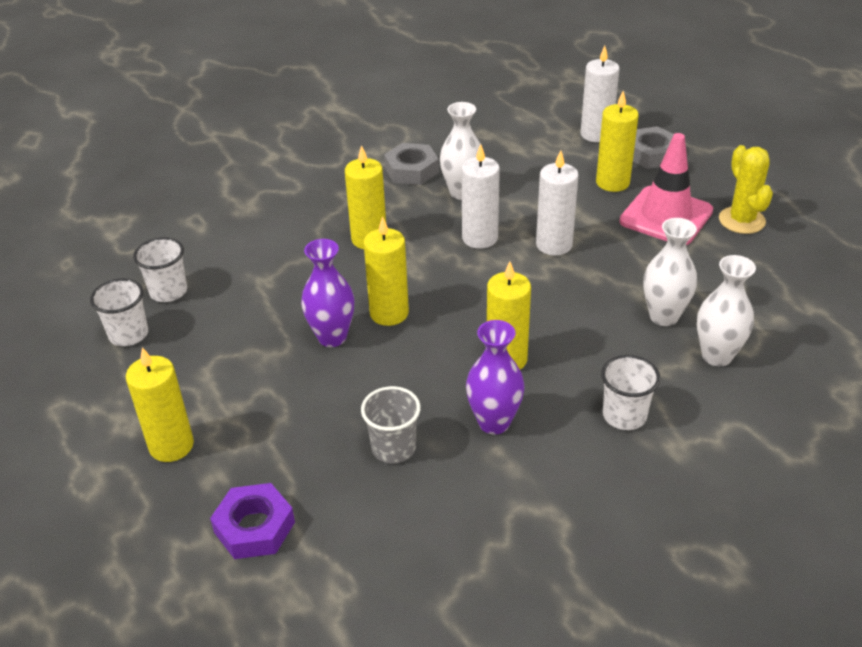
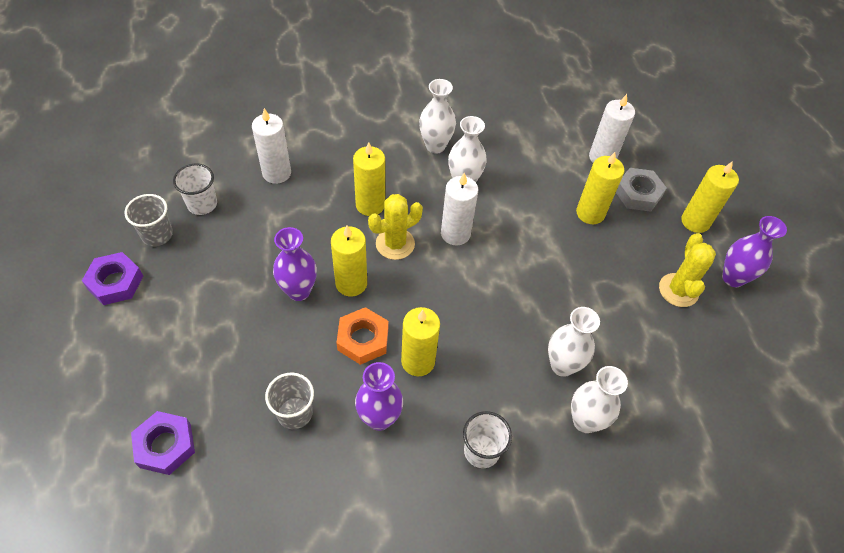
camera: 15 degrees right, 15 degrees up
white cup [90,278,148,346] -> grey cup [124,194,173,246]
yellow candle [126,347,194,462] -> yellow candle moved to [681,161,739,233]
grey nut [384,143,439,185] -> white vase [419,79,456,154]
white candle [536,150,579,256] -> white candle moved to [252,108,291,184]
pink traffic cone [619,133,713,245] -> none
none -> purple nut [82,252,143,305]
none -> orange nut [336,307,388,365]
none -> yellow cactus [368,194,423,260]
none -> purple vase [722,216,787,287]

